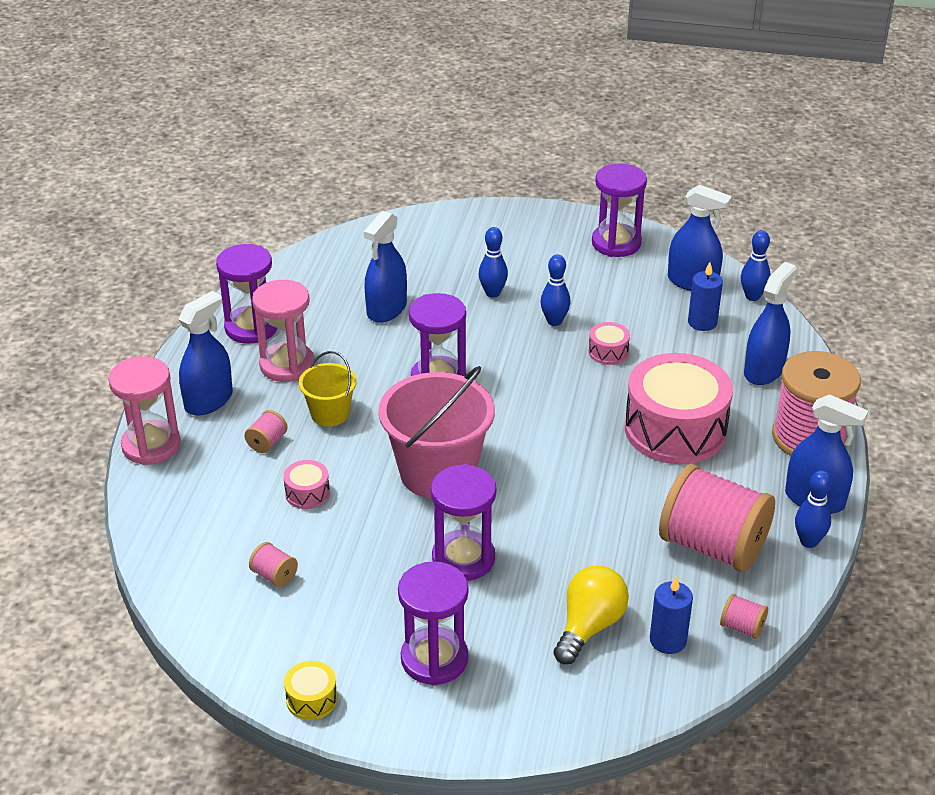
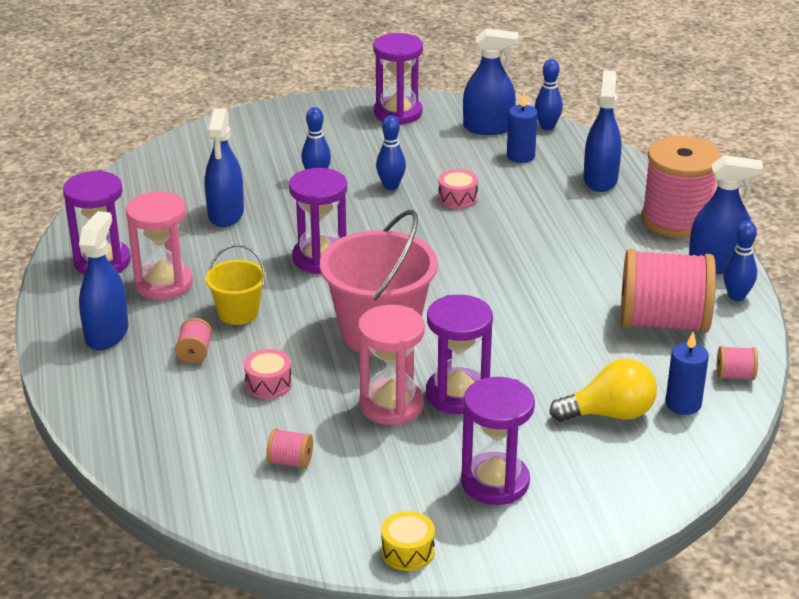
camera: 25 degrees left, 5 degrees down
pink hourglass [108,356,181,465] -> pink hourglass moved to [358,305,425,425]
yellow light bulb [553,566,629,665] -> yellow light bulb turned 75 degrees clockwise [549,359,657,422]
pink drum [625,353,733,464] -> none

